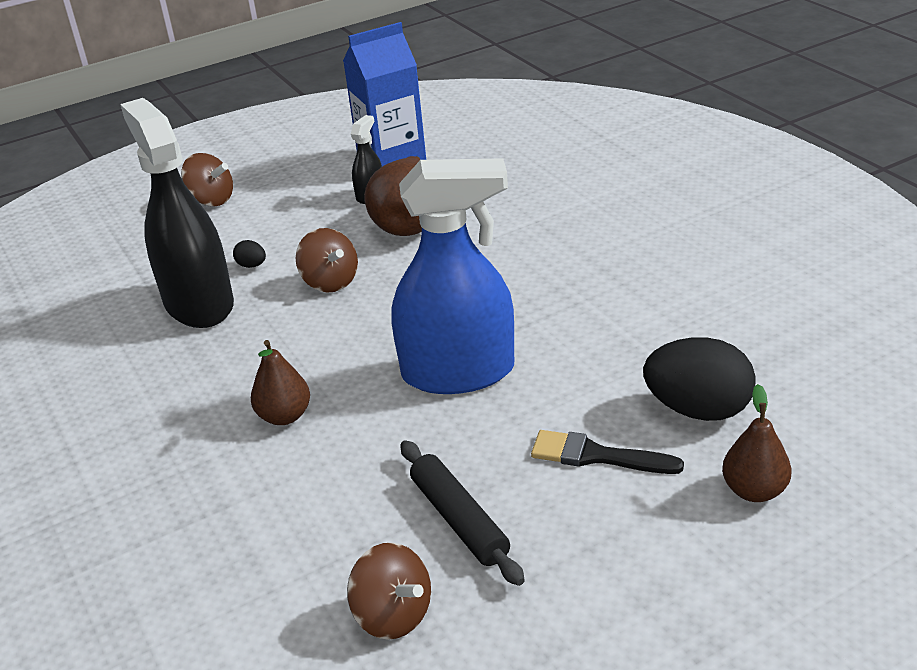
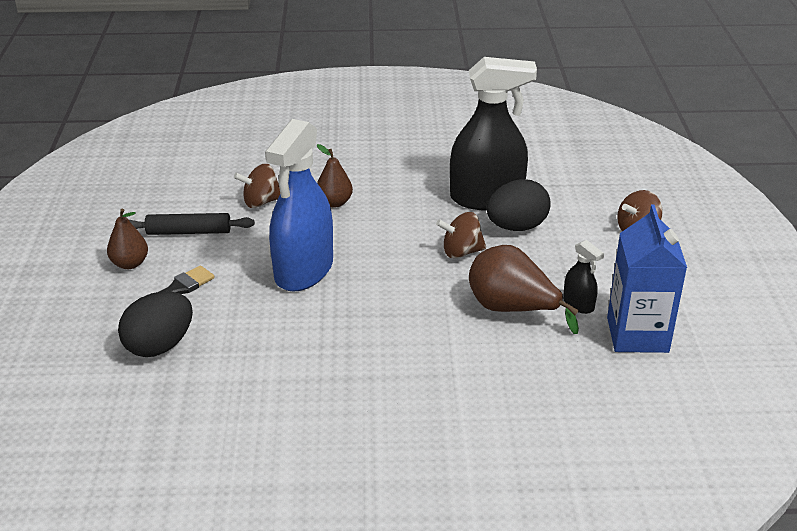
camera: 115 degrees right, 0 degrees up
black egg [233,240,266,268] -> black egg [487,179,551,231], size x2.38
brown spinning top [347,543,431,639] -> brown spinning top moved to [234,164,280,208]
brown pear [722,384,791,502] -> brown pear moved to [107,209,148,269]

